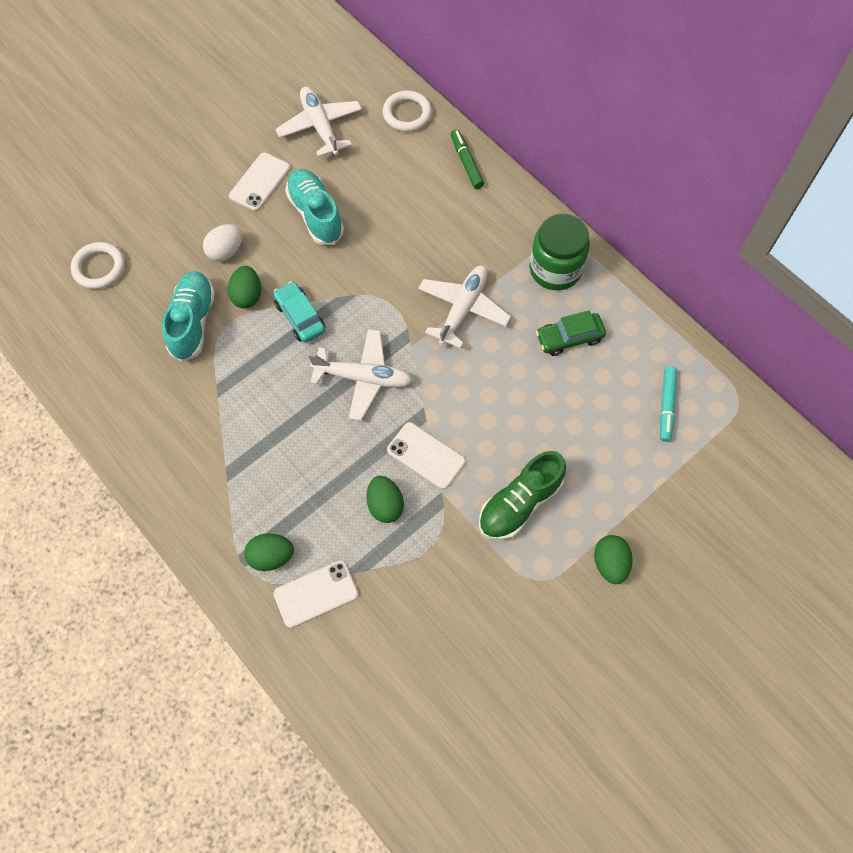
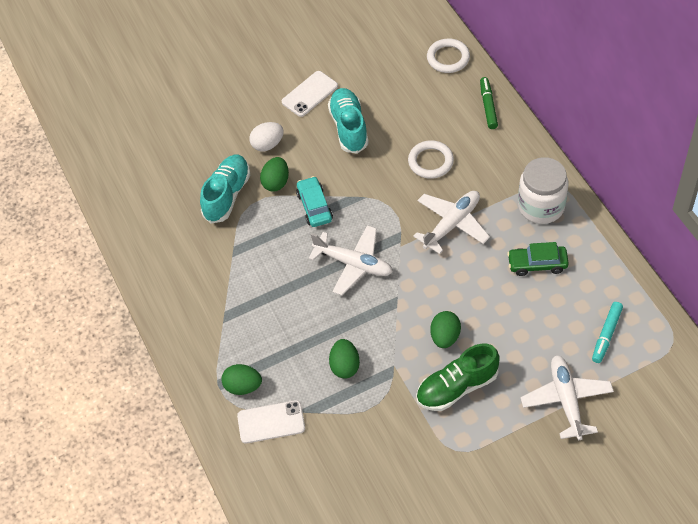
camera: 20 degrees right, 10 degrees down
white ring [71,242,125,289] -> white ring moved to [408,140,454,179]
white plane [276,87,362,157] -> white plane moved to [520,355,614,440]
white phone [387,422,466,489] -> none
green jar [530,213,590,290] -> white jar [518,157,568,224]
green egg [594,535,633,584] -> green egg moved to [431,311,461,348]

